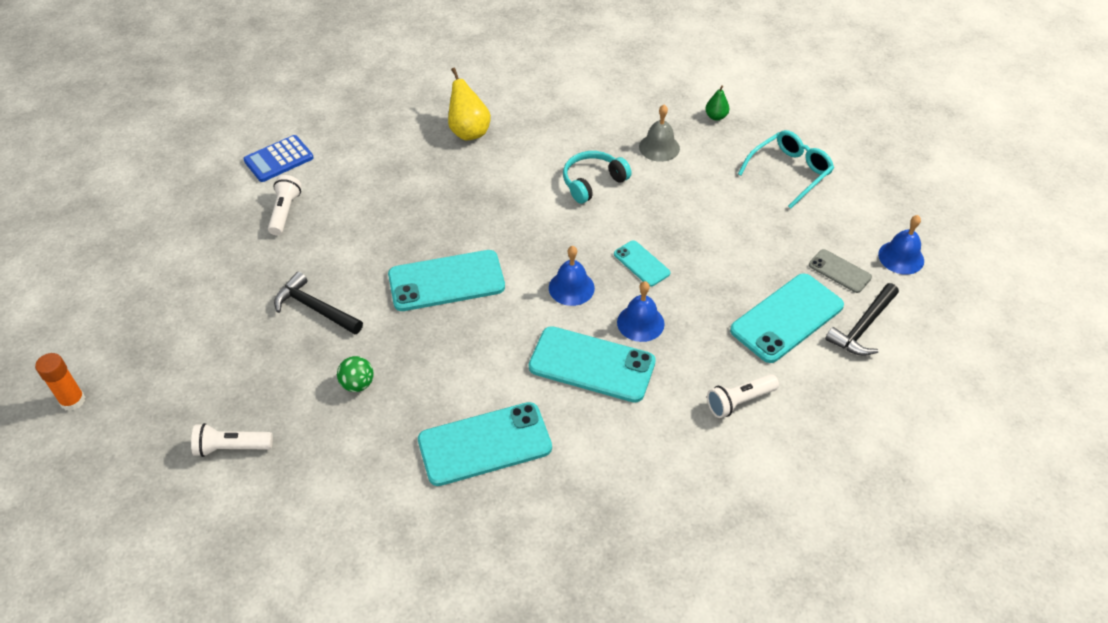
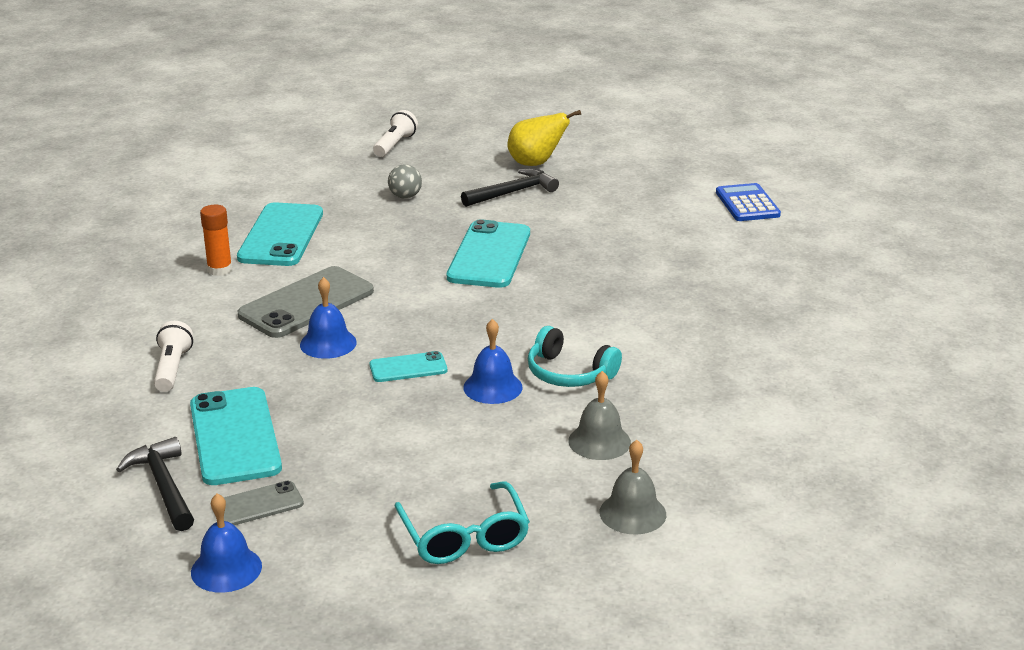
camera: 115 degrees right, 20 degrees down
orange glue stick [35,353,85,411] -> orange glue stick moved to [200,205,232,276]
white flashlight [268,175,302,235] -> none
green ball [337,356,374,392] -> grey ball [388,164,422,199]
yellow pear [448,68,491,140] -> yellow pear moved to [507,110,581,166]
turquoise phone [529,326,656,403] -> grey phone [238,266,374,338]
blue bell [549,246,595,306] -> blue bell moved to [463,319,523,404]
turquoise headphones [563,151,632,204] -> turquoise headphones turned 135 degrees clockwise [528,326,622,387]
green pear [705,85,729,121] -> grey bell [600,440,666,535]

